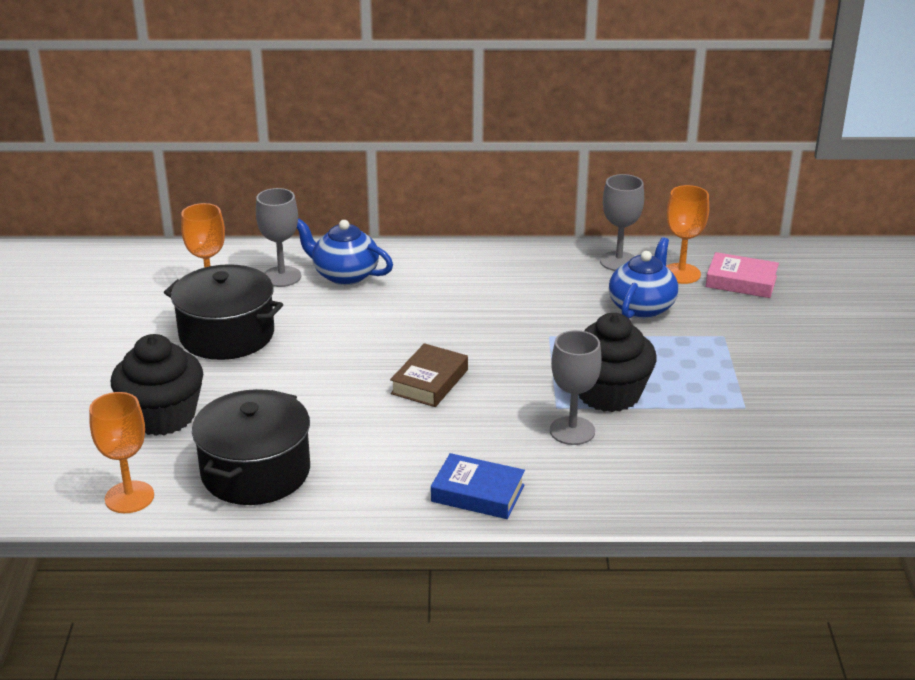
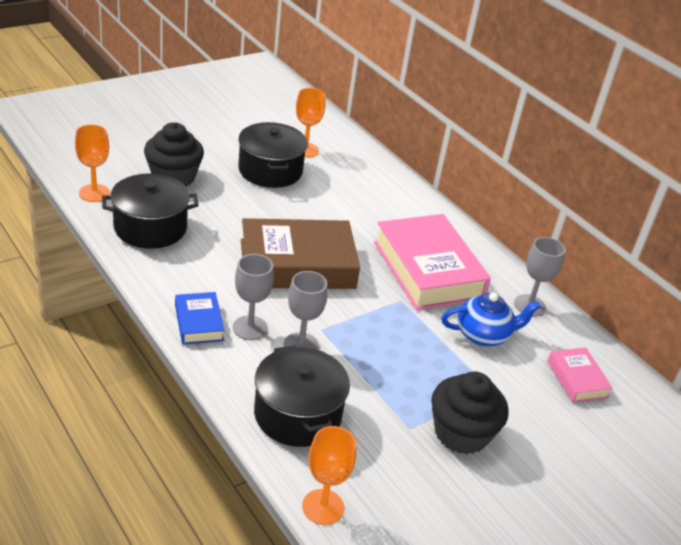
camera: 50 degrees right, 5 degrees up
grey goblet [256,188,301,287] -> grey goblet moved to [233,254,274,340]
blue teapot [297,219,393,285] -> none
brown book [390,343,468,407] -> brown book [241,218,360,289], size x2.08
black cupcake [579,313,657,412] -> black cupcake moved to [431,372,509,455]
orange goblet [666,185,709,284] -> orange goblet moved to [302,426,356,525]
none -> black pot [254,345,350,447]
none -> pink book [374,214,491,310]

